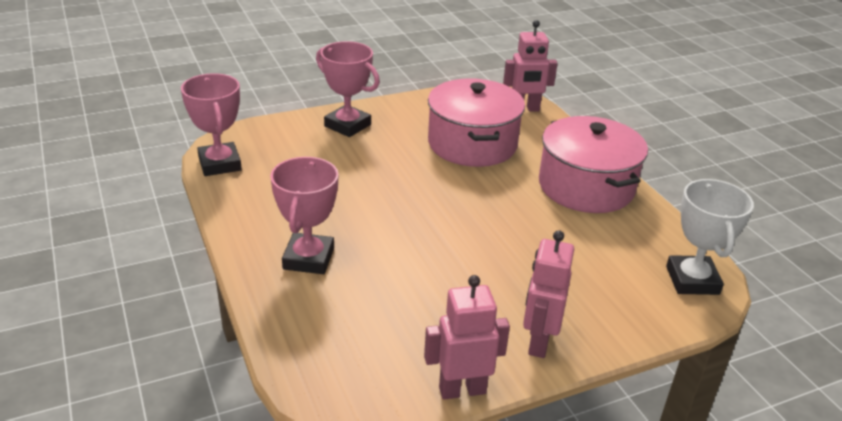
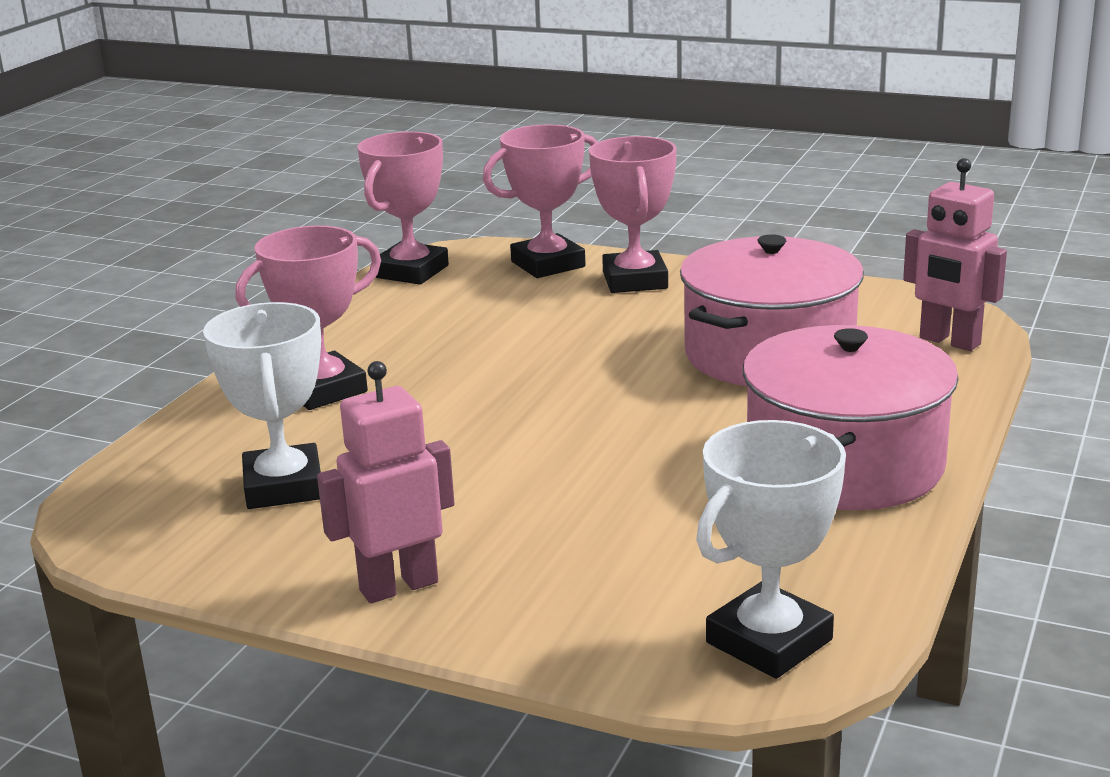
camera: 50 degrees right, 10 degrees down
pink robot [424,275,510,400] -> none
none -> white trophy [203,302,321,509]
none -> pink trophy [483,124,597,278]

